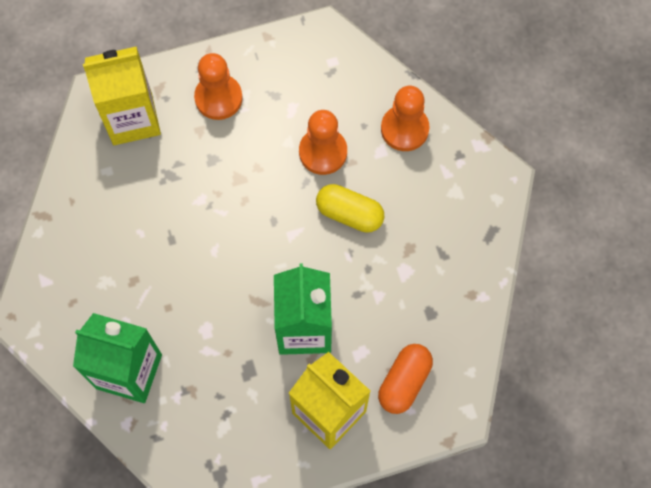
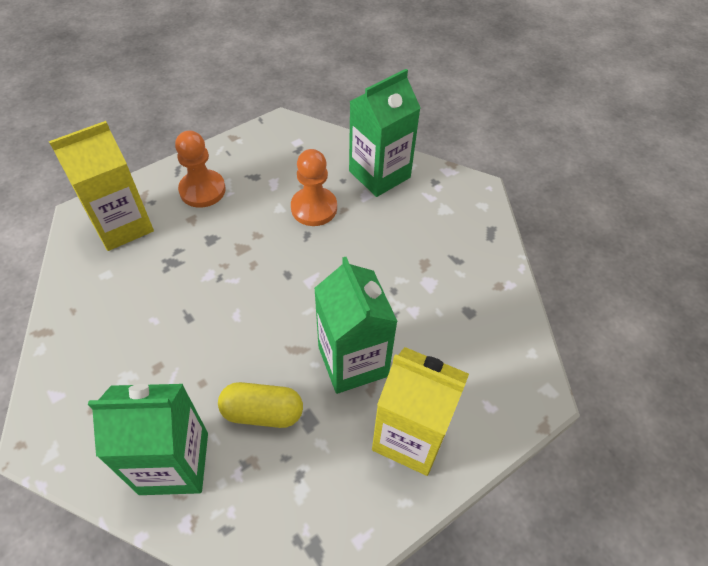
camera: 20 degrees left, 15 degrees down
yellow capsule [316,184,384,233] -> yellow capsule moved to [218,382,303,428]
orange capsule [378,344,433,414] -> none
orange pawn [381,86,429,151] -> green carton [349,69,421,197]

